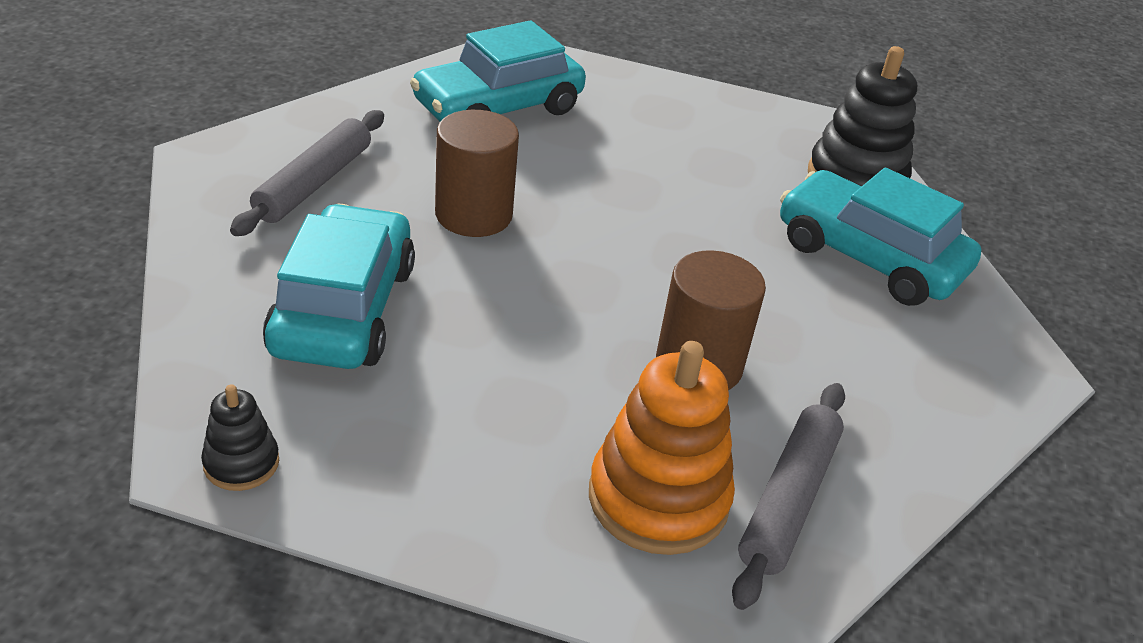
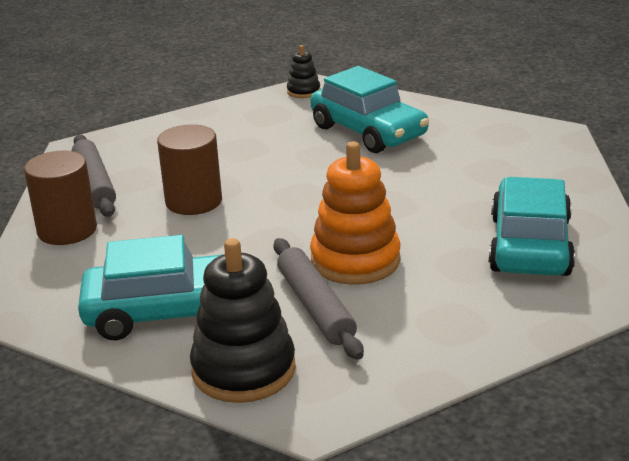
camera: 140 degrees right, 10 degrees down
grey rolling pin [230,110,384,236] -> grey rolling pin moved to [273,238,364,360]
brown cylinder [435,110,519,237] -> brown cylinder moved to [24,150,97,245]
orange stacking toy [589,341,735,555] -> orange stacking toy moved to [310,141,401,285]

